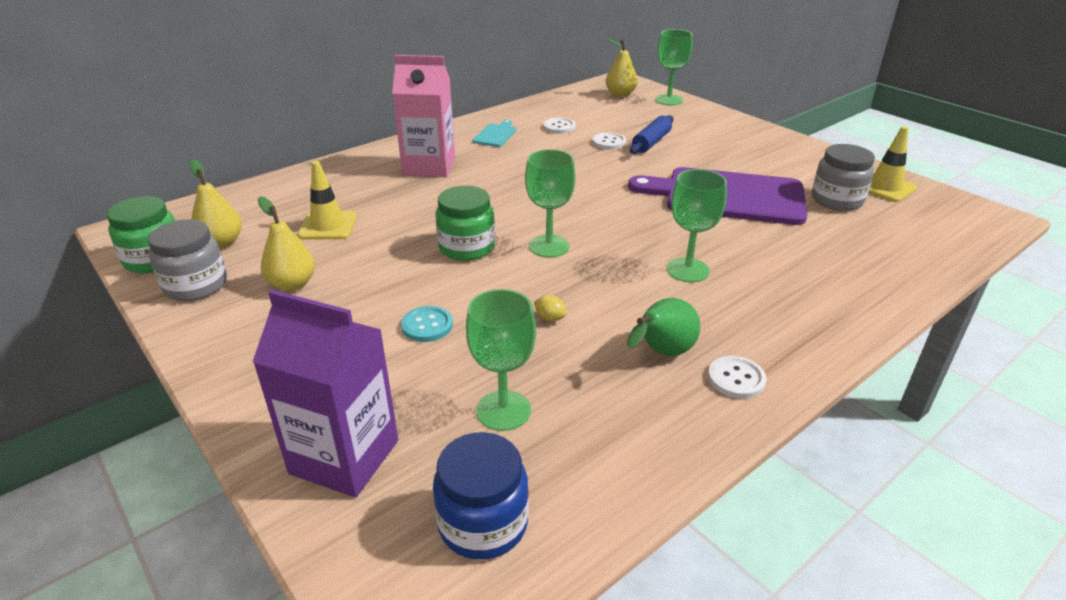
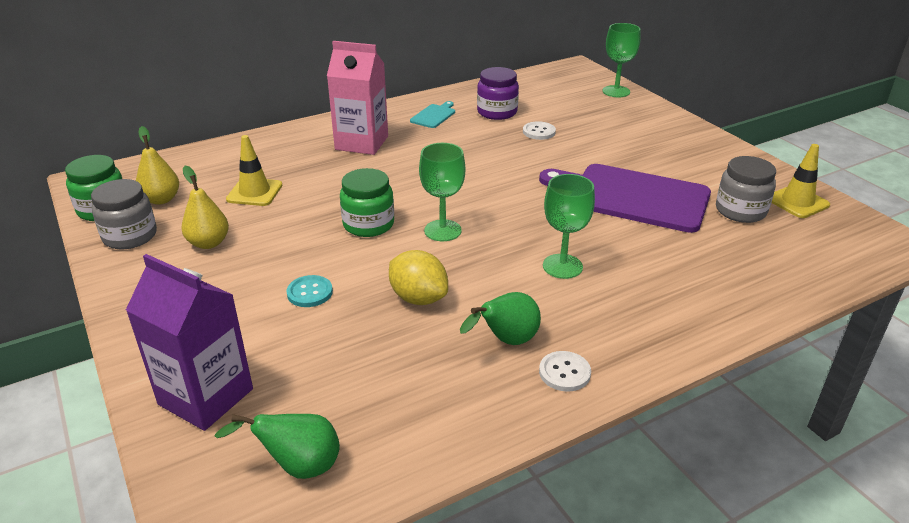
camera: 10 degrees right, 0 degrees up
blue jar [433,432,529,560] -> green pear [214,414,340,479]
green goblet [466,289,536,431] -> none
yellow lemon [534,295,567,322] -> yellow lemon [389,250,448,305], size x2.25
white button [543,118,576,134] -> purple jar [477,67,519,120]
yellow pear [606,38,638,97] -> none
blue rolling pin [630,115,674,154] -> none

